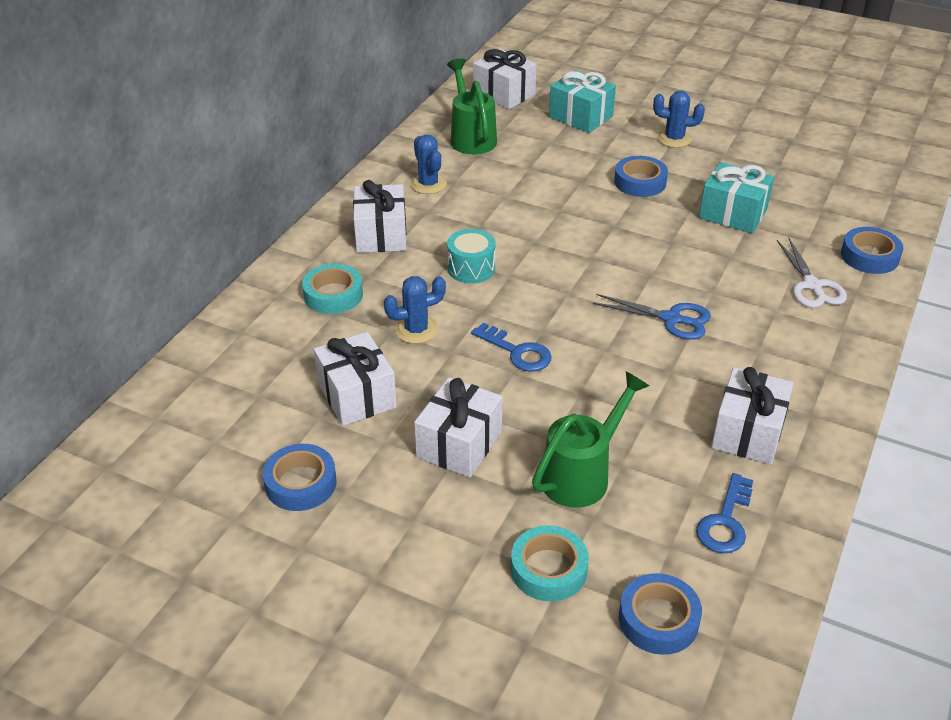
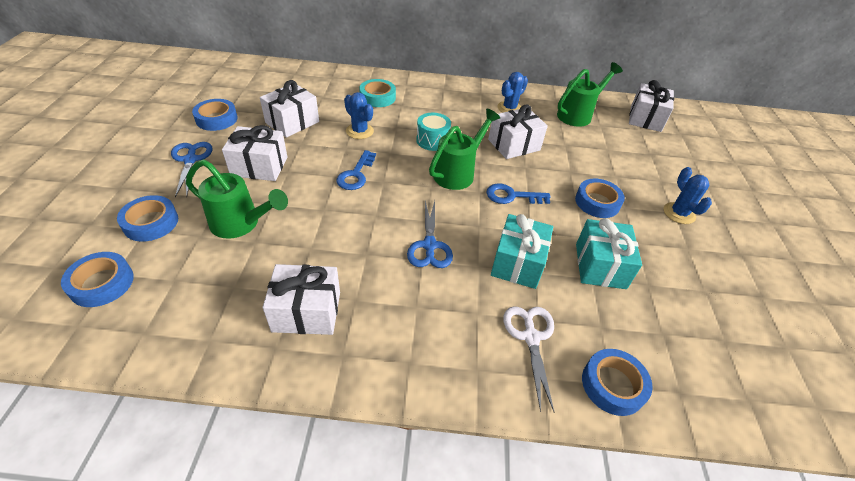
camera: 65 degrees right, 5 degrees up
white gift [353,180,407,253] -> white gift moved to [488,105,548,159]
turquoise tape [511,525,589,602] -> blue tape [117,195,178,242]
turquoise gift [549,70,616,133] -> turquoise gift moved to [491,214,553,289]
blue key [696,473,754,554] -> blue key moved to [487,183,550,204]
white scissors [777,238,847,308] -> white scissors turned 120 degrees clockwise [503,306,554,412]
none -> blue scissors [171,142,212,197]
none -> green watering can [429,109,500,190]

